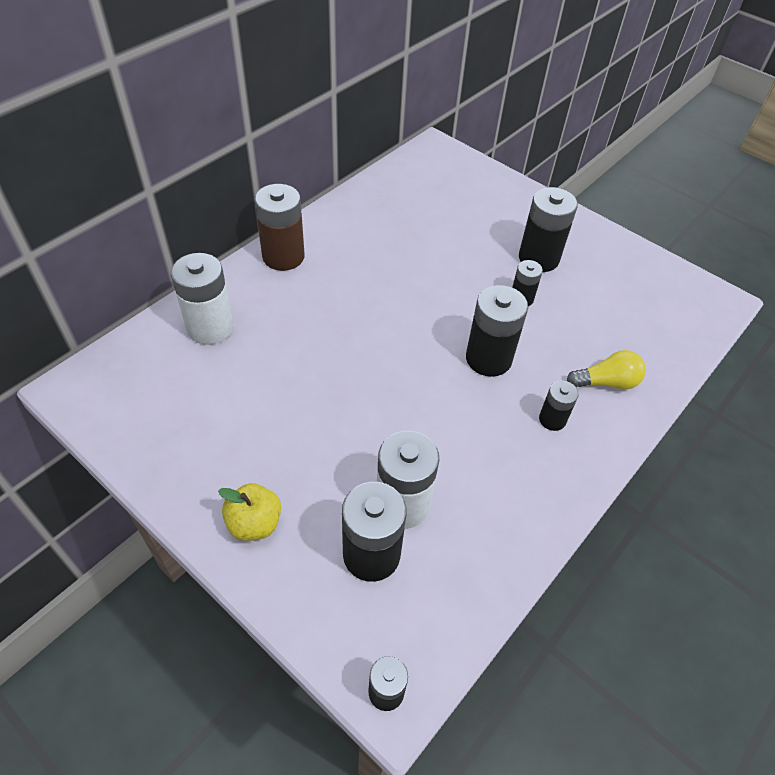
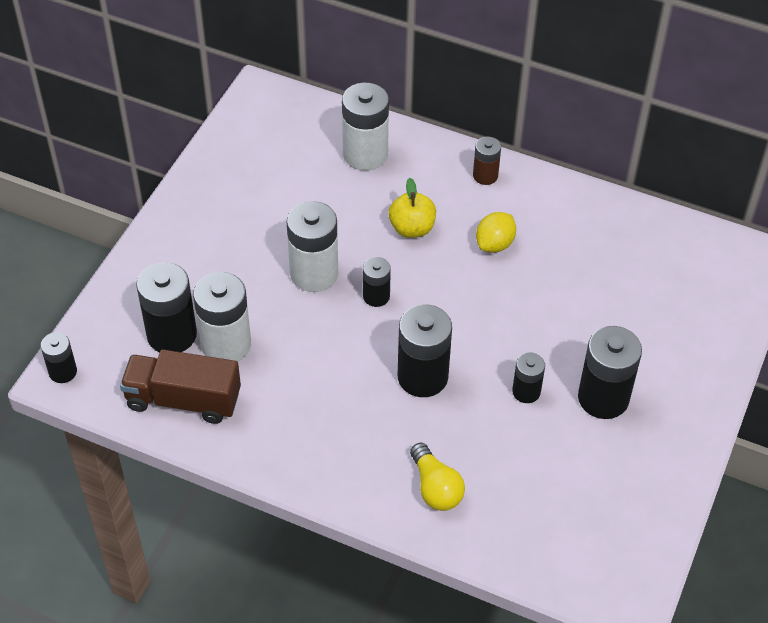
camera: 75 degrees right, 0 degrees up
yellow apple [218,483,281,541] -> yellow apple moved to [389,178,436,238]
brown battery [254,184,305,271] -> brown battery [473,137,501,185], size x0.55
black battery [539,380,579,431] -> black battery moved to [363,257,391,307]
none -> brown truck [120,349,241,424]
none -> white battery [287,201,338,292]
none -> yellow lemon [476,212,516,253]

